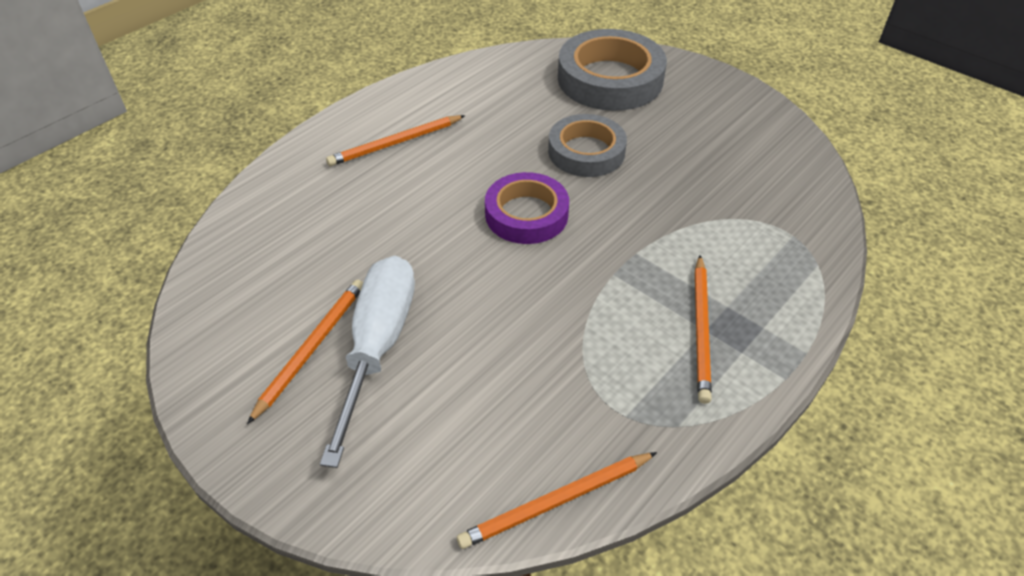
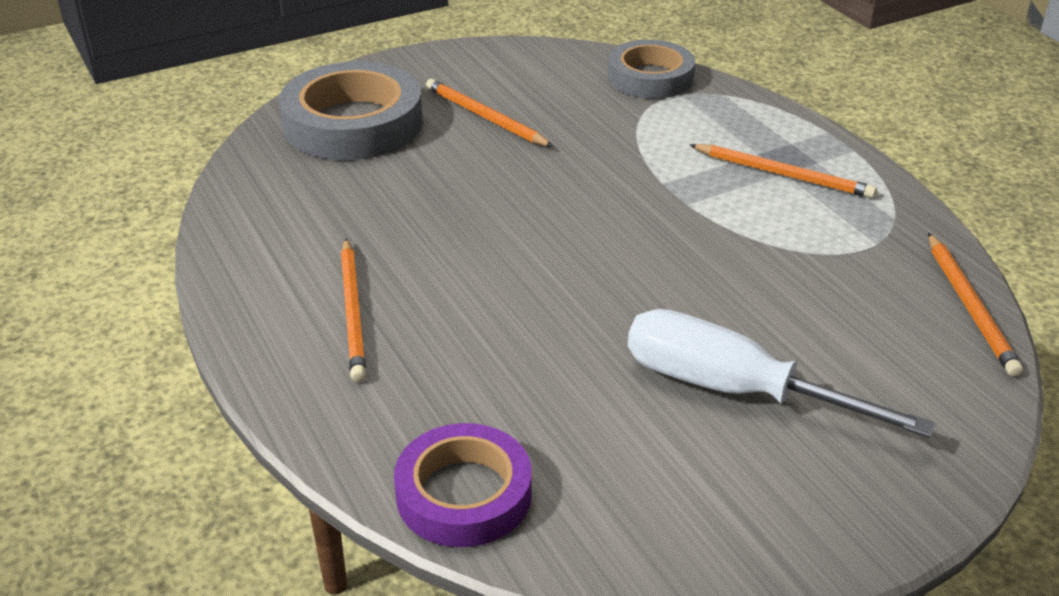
camera: 70 degrees left, 10 degrees down
orange pencil [247,279,363,424] -> orange pencil moved to [426,79,553,147]
purple tape [485,172,569,244] -> purple tape moved to [394,423,532,547]
grey tape [548,114,627,177] -> grey tape moved to [608,40,695,99]

